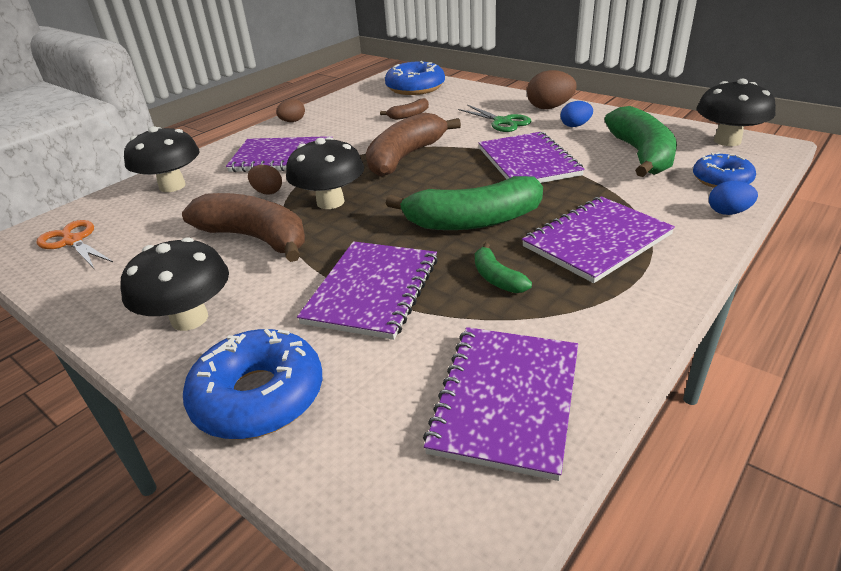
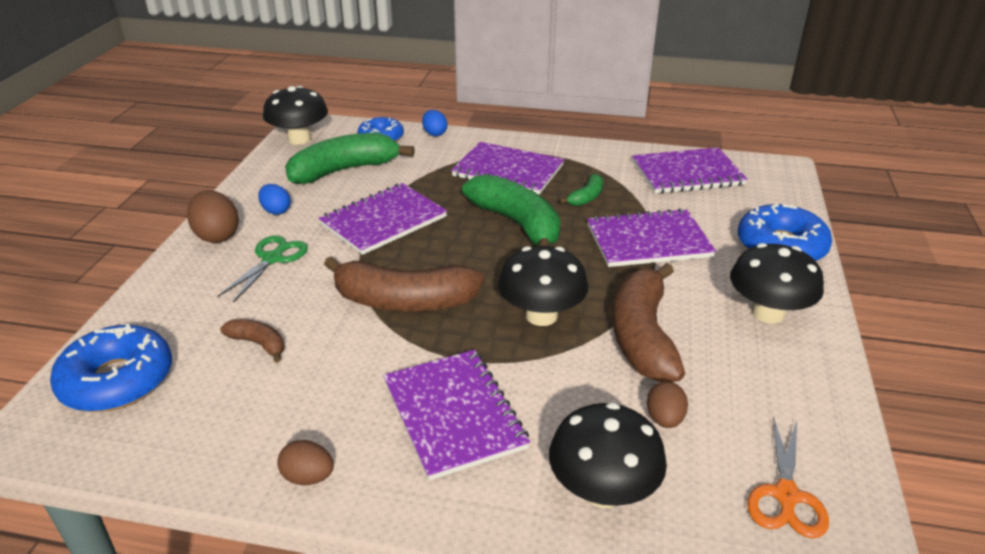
camera: 120 degrees left, 0 degrees up
brown egg [248,165,282,195] -> brown egg moved to [647,381,688,428]

